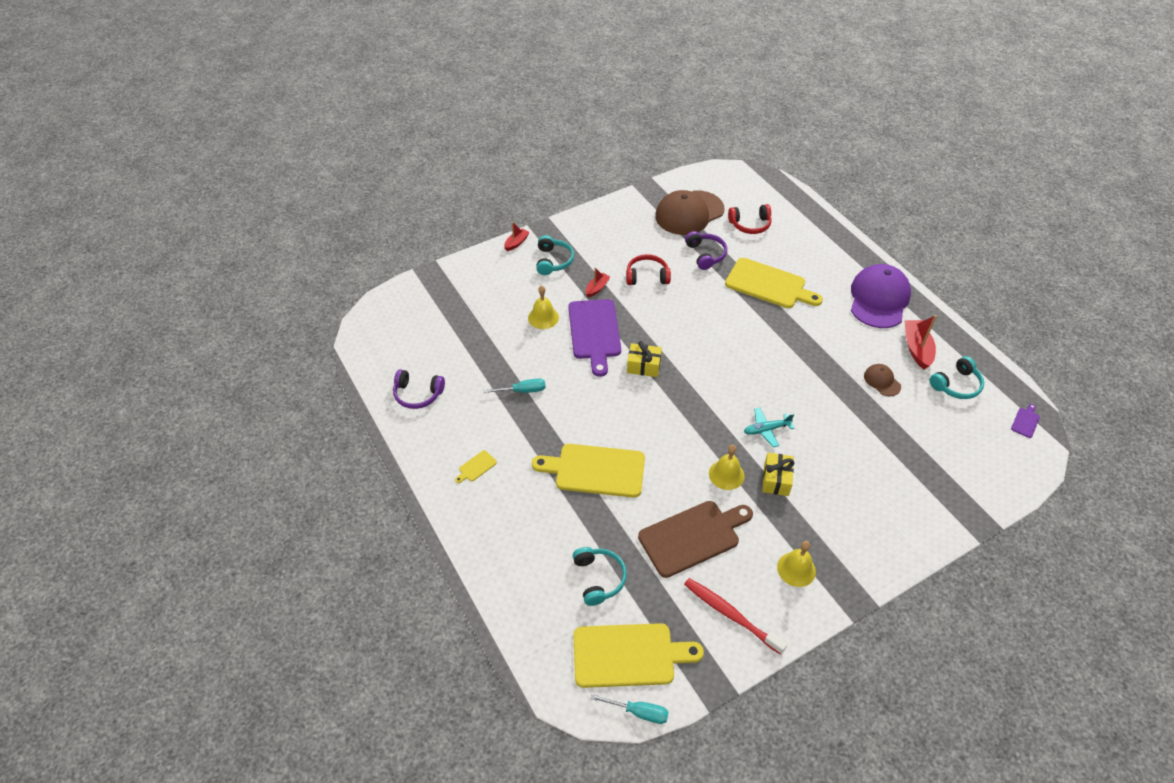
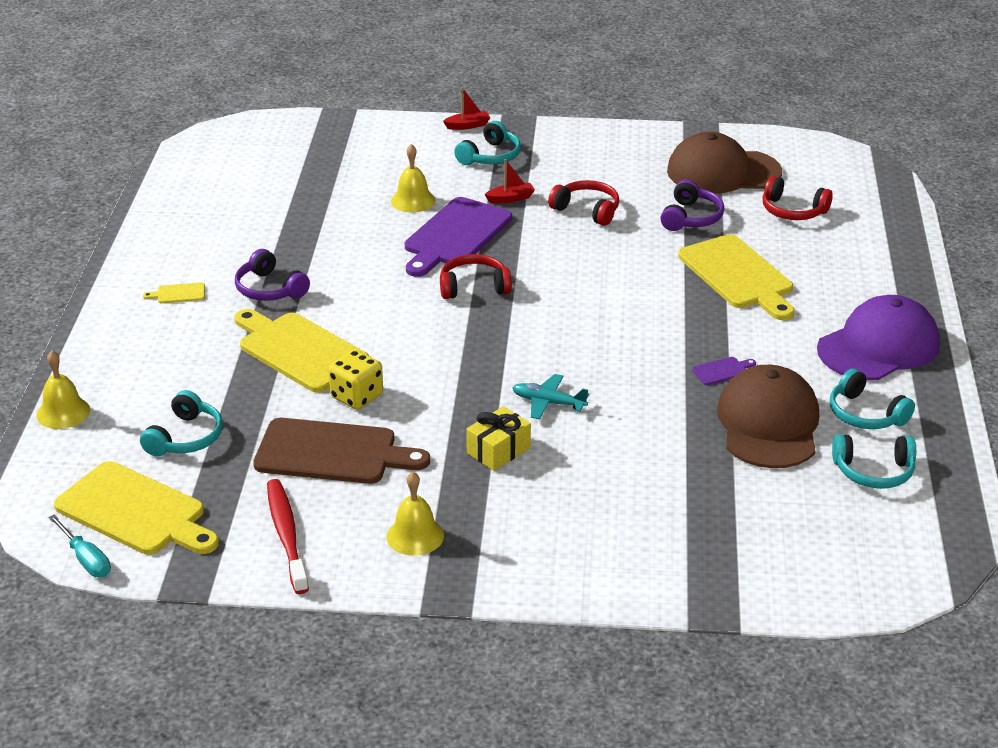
camera: 35 degrees right, 15 degrees down
purple headphones [393,369,445,409] -> purple headphones moved to [235,249,310,301]
turquoise screwdriver [484,378,546,393] -> none
yellow gift [627,341,662,377] -> red headphones [440,254,512,299]
yellow bell [709,445,744,490] -> yellow bell moved to [36,351,90,429]
brown cap [864,364,901,396] -> brown cap [717,365,819,468], size x2.16
red boat [904,315,937,369] -> turquoise headphones [830,368,915,429]
purple cutting board [1011,404,1040,438] -> purple cutting board moved to [692,357,756,385]
none -> yellow dice [328,350,383,410]

